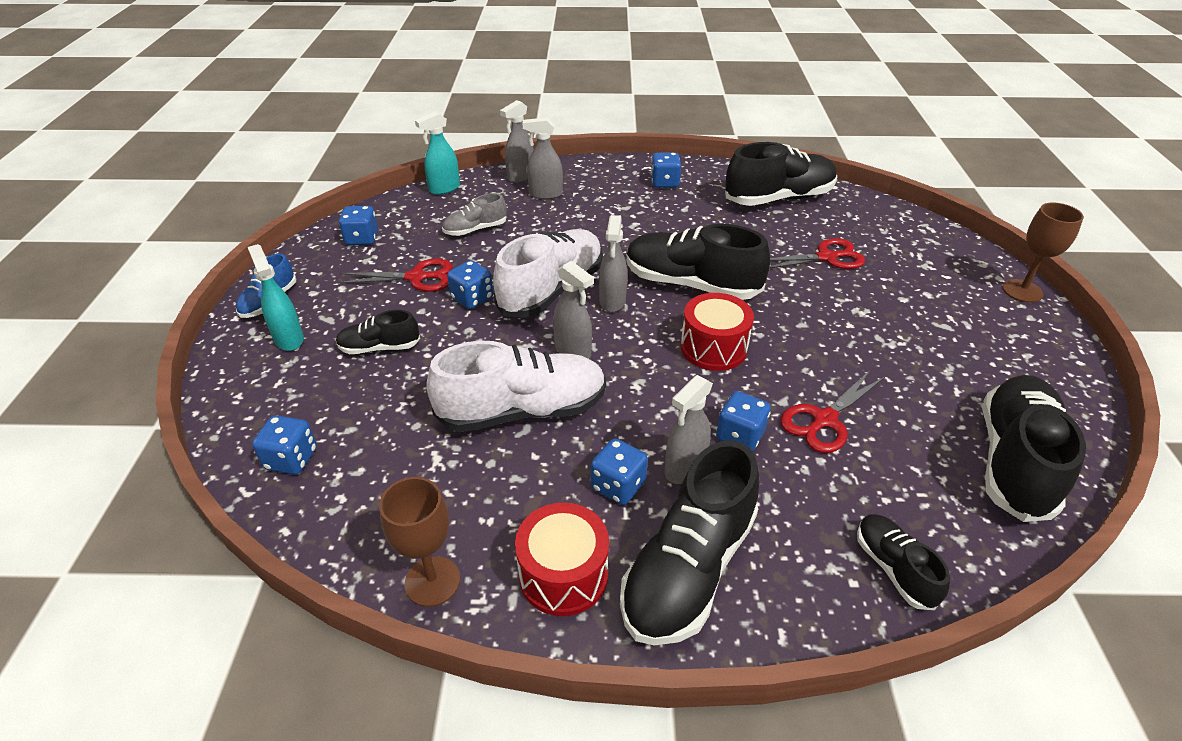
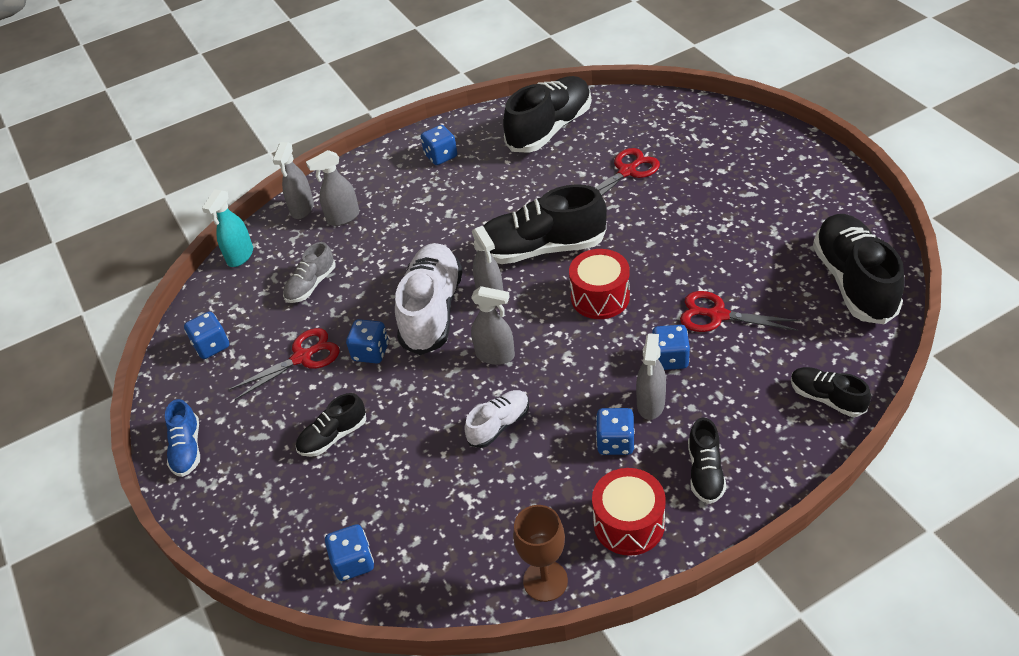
camera: 25 degrees left, 5 degrees up
turquoise spray bottle [248,244,304,351] -> none
white shoe [426,341,606,432] -> white shoe [464,390,529,448], size x0.52
black shoe [620,440,759,646] -> black shoe [688,417,726,504], size x0.52
red scissors [780,370,885,453] -> red scissors turned 90 degrees clockwise [680,291,800,332]
brown goblet [1003,202,1084,303] -> none

